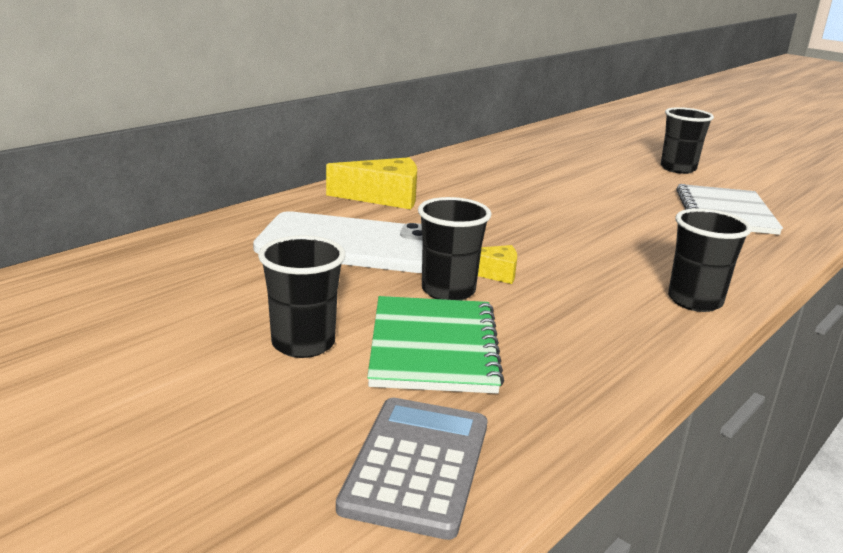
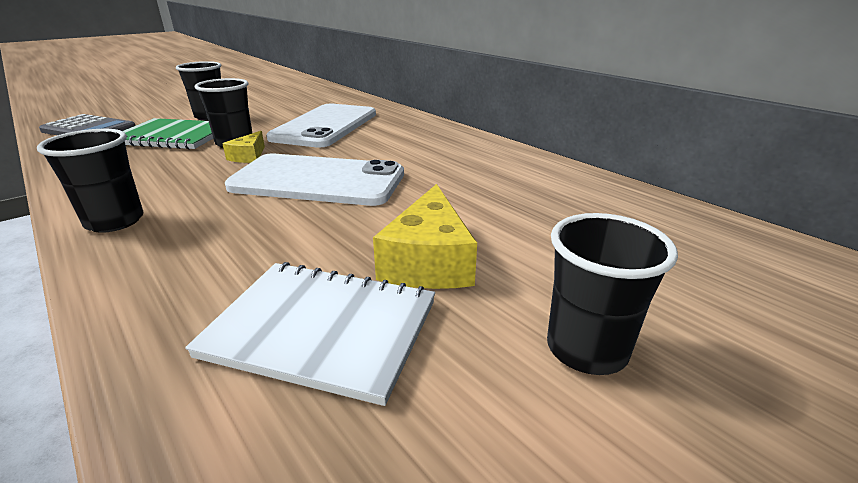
camera: 100 degrees right, 5 degrees up
yellow cheese [326,157,417,209] -> yellow cheese moved to [373,184,477,289]
none -> white phone [225,154,404,206]

